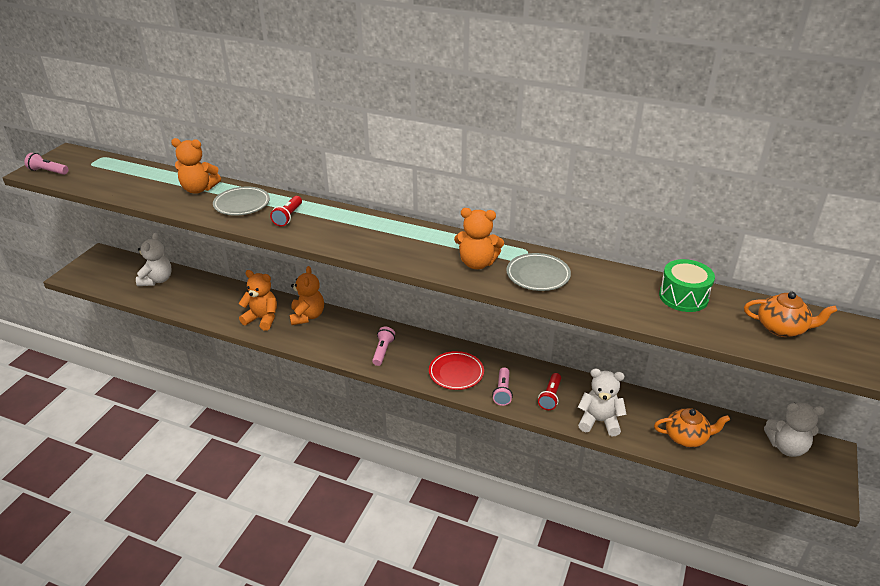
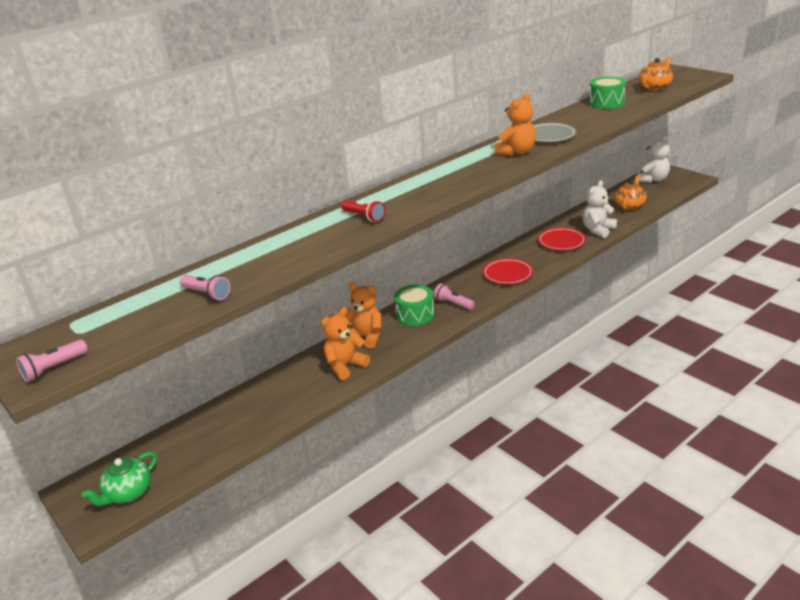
camera: 60 degrees left, 5 degrees down
white teddy bear [136,233,172,286] -> none
orange teddy bear [171,138,221,194] -> none
grey plate [213,187,270,216] -> none
pink flashlight [492,367,513,406] -> pink flashlight moved to [180,275,230,300]
red flashlight [538,373,561,410] -> red plate [538,228,586,250]
none -> green teapot [81,452,157,506]
none -> green drum [394,285,435,326]

